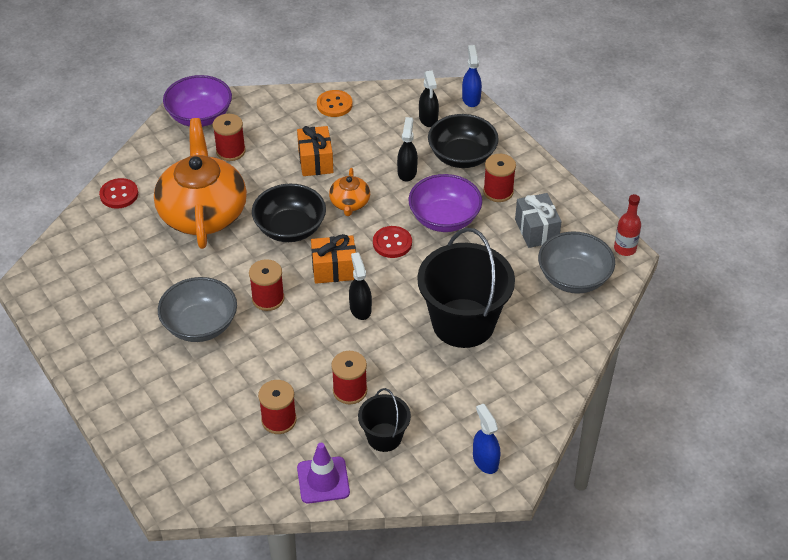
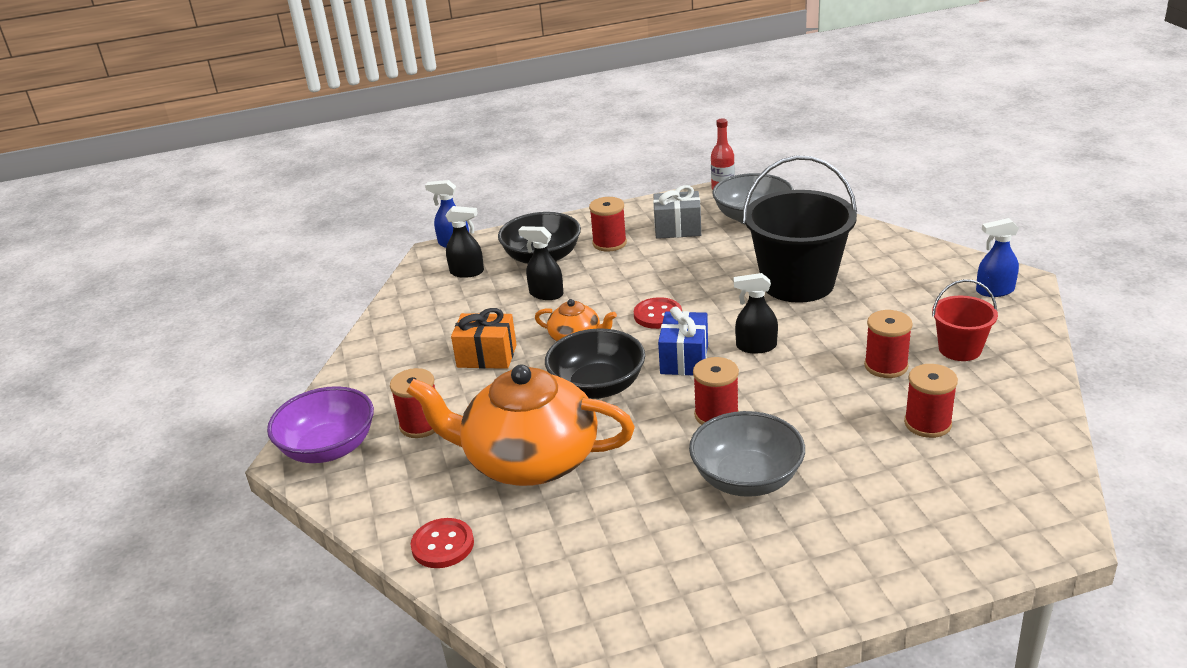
camera: 70 degrees left, 15 degrees down
purple traffic cone [297,443,350,504] -> none
orange gift [311,234,356,284] -> blue gift [658,306,708,375]
orange button [317,90,353,117] -> none
black bucket [358,388,411,452] -> red bucket [932,279,998,361]
purple bowl [408,174,482,232] -> none

